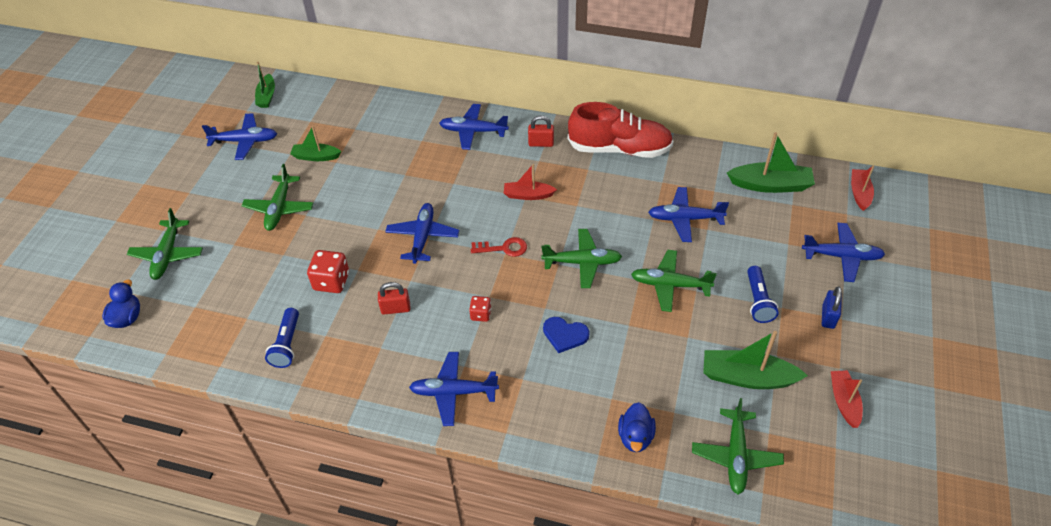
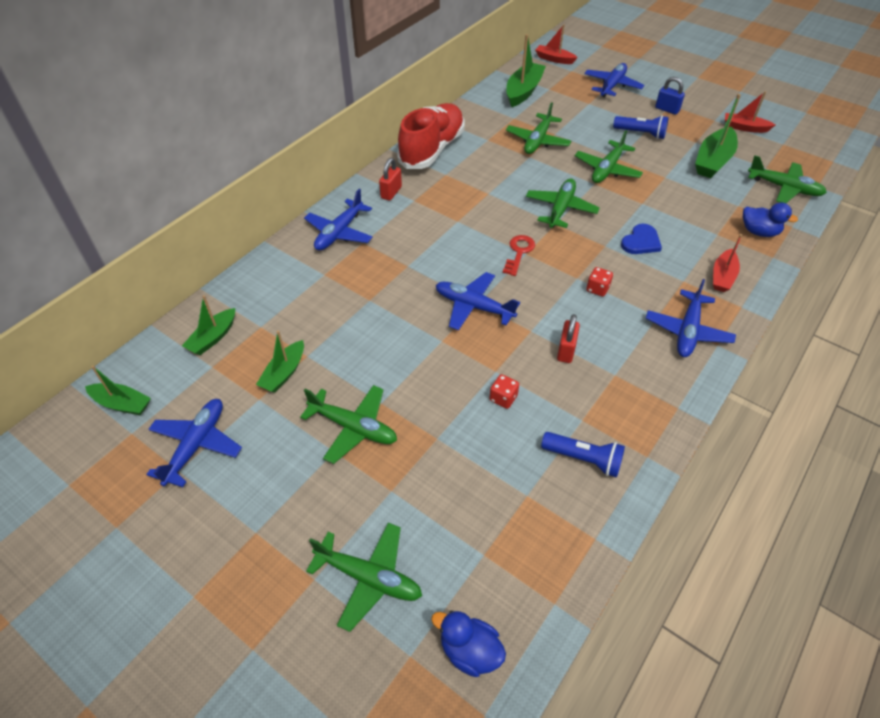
camera: 70 degrees left, 0 degrees up
red dice [307,250,349,293] -> red dice [489,374,519,409], size x0.59
red boat [504,164,557,200] -> red boat moved to [713,234,742,292]
blue plane [648,187,729,242] -> green plane [506,102,571,154]
none -> green boat [182,295,235,355]

